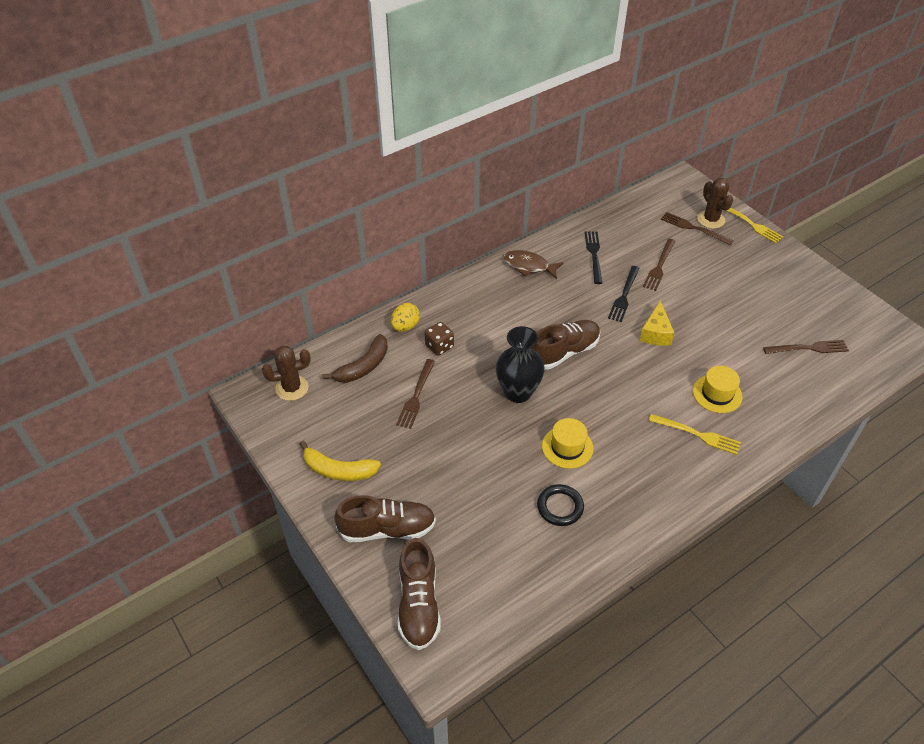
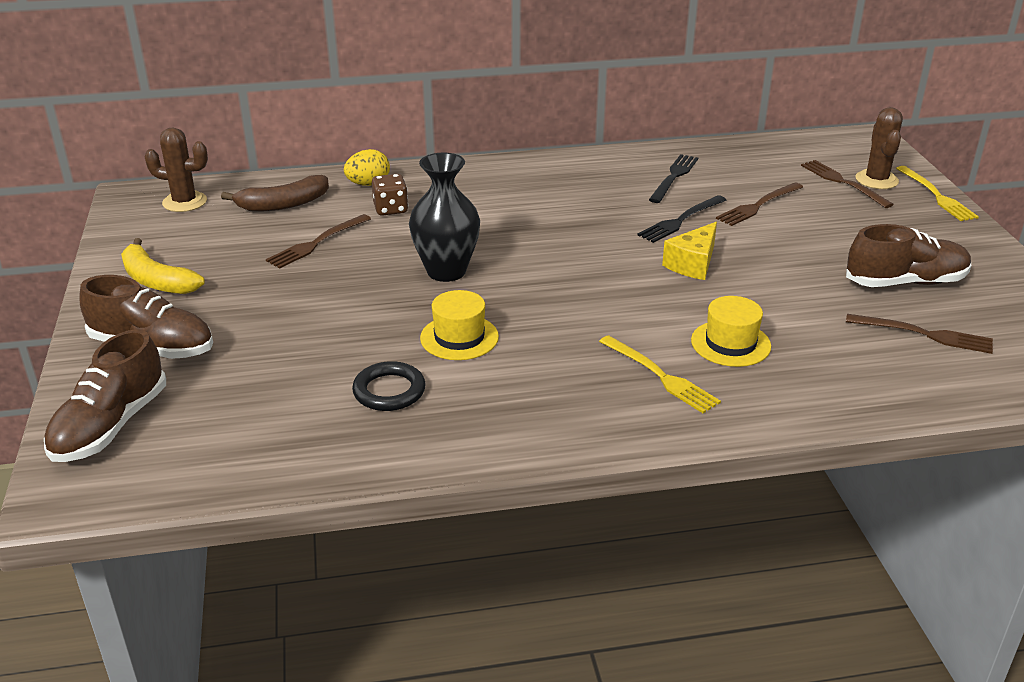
camera: 25 degrees right, 15 degrees down
brown fish [503,250,564,279] -> none
brown shoe [532,320,600,370] -> brown shoe moved to [846,224,972,287]

